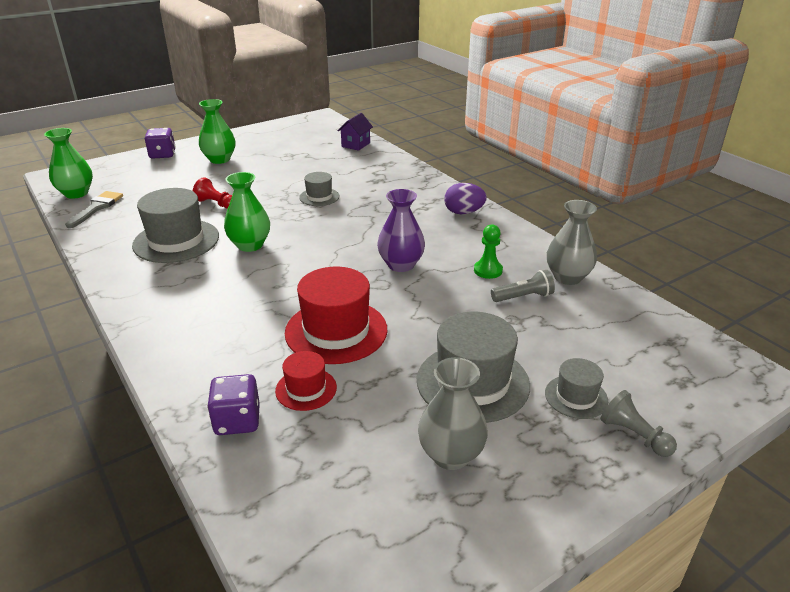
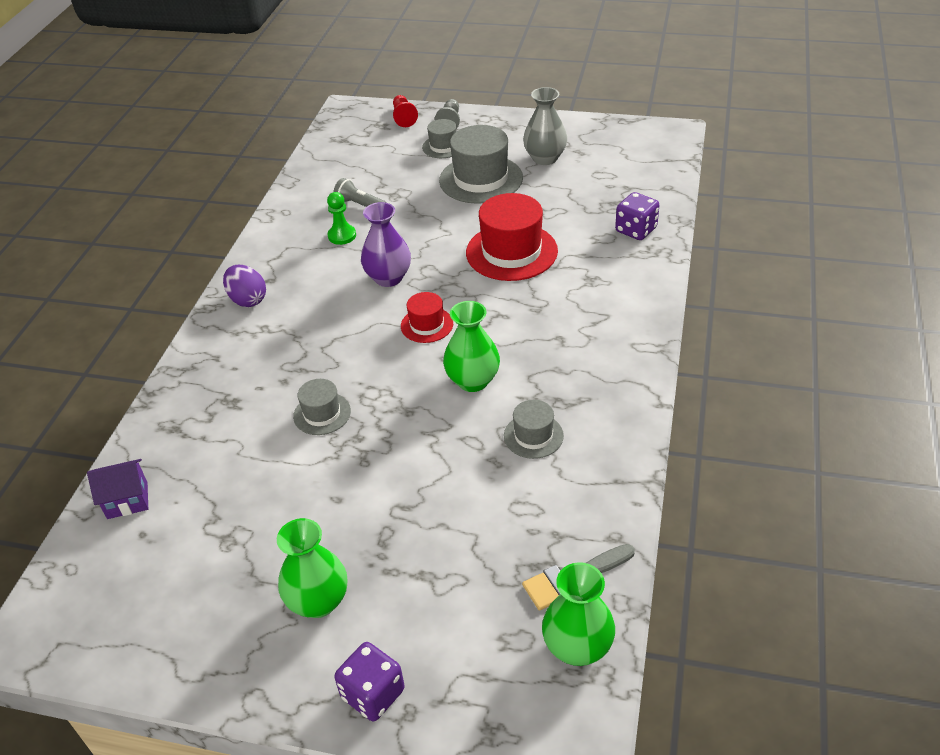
camera: 130 degrees left, 10 degrees up
grey hat [132,188,219,263] -> grey hat [504,400,564,459], size x0.53
red pawn [193,177,232,209] -> red pawn moved to [393,95,418,127]
red hat [275,351,337,411] -> red hat moved to [401,292,453,343]
grey vase [547,200,597,285] -> none

